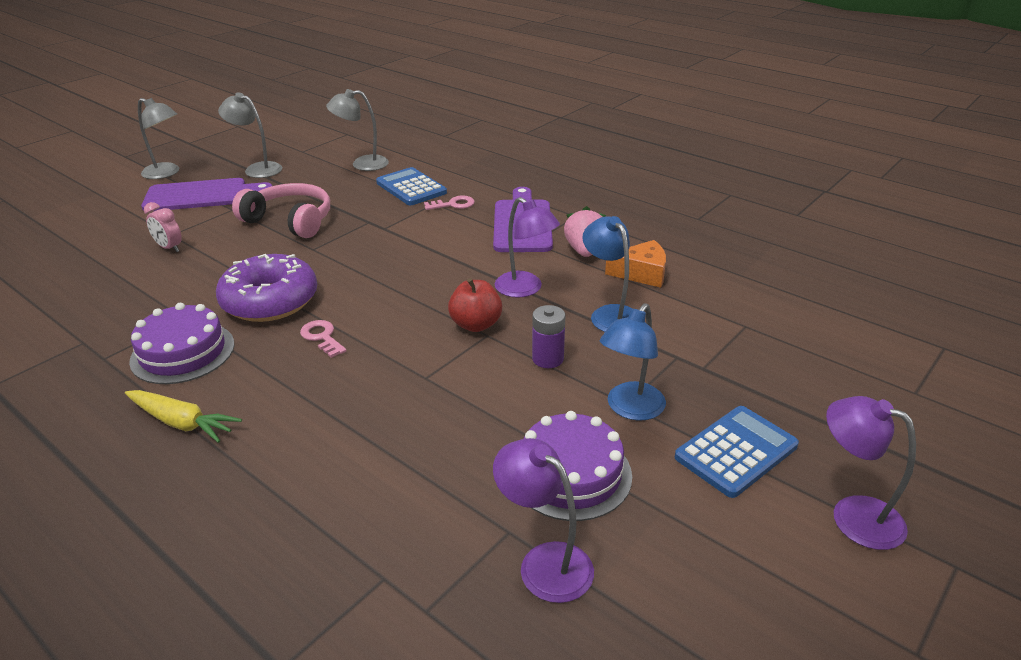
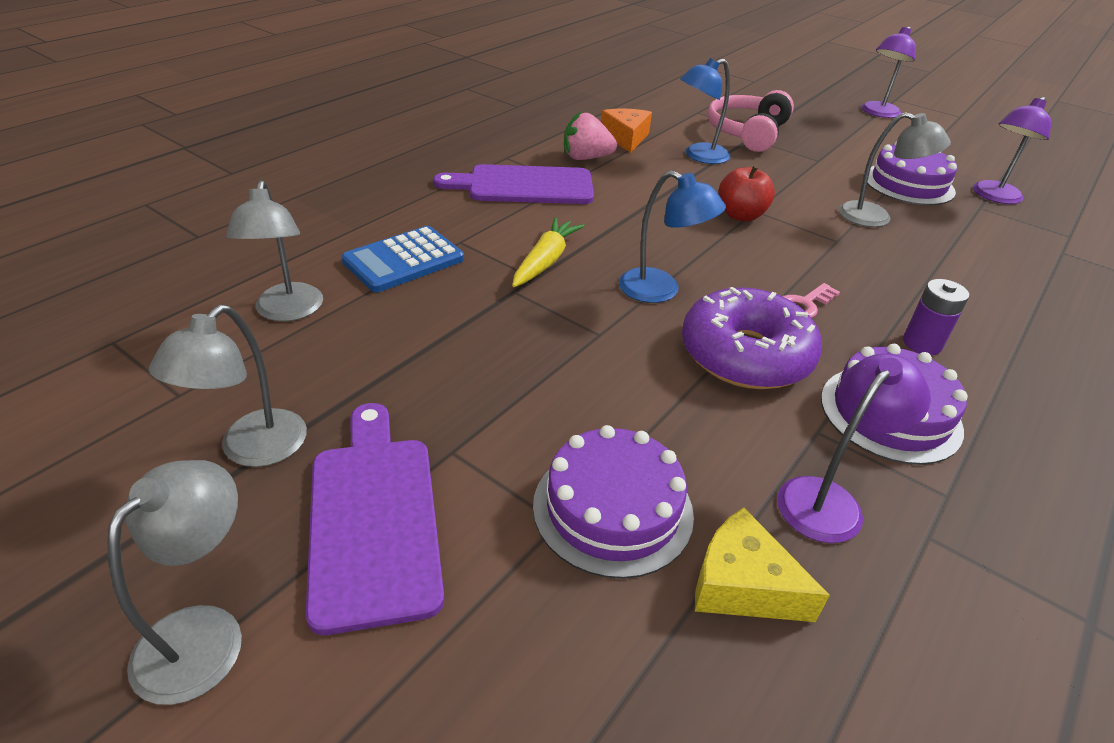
camera: 95 degrees left, 5 degrees up
yellow carrot [125,390,242,443] -> yellow carrot moved to [512,217,584,287]
pink clock [144,202,182,252] -> purple cake [533,425,694,579]
pink headphones [232,183,330,238] -> pink headphones moved to [707,90,794,152]
pink key [424,196,475,210] -> none
purple lamp [495,197,560,298] -> purple lamp moved to [777,353,931,543]
purple battery [532,305,565,368] -> purple battery moved to [903,279,969,355]
blue lamp [600,303,666,421] -> blue lamp moved to [619,170,726,303]
blue calculator [675,406,799,498] -> none
none -> yellow cheese [695,508,830,622]
none -> grey lamp [839,112,951,227]

